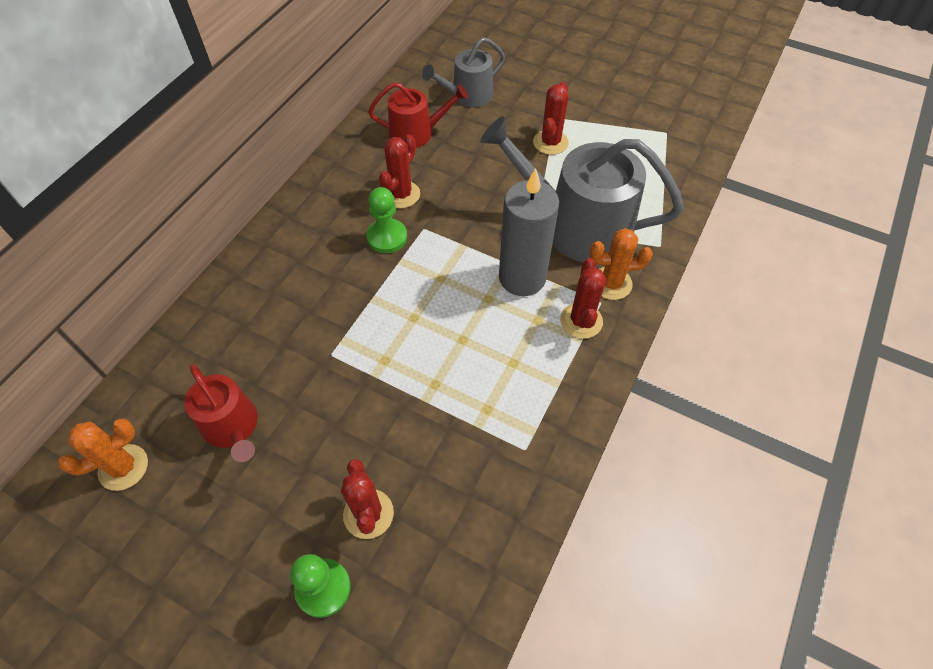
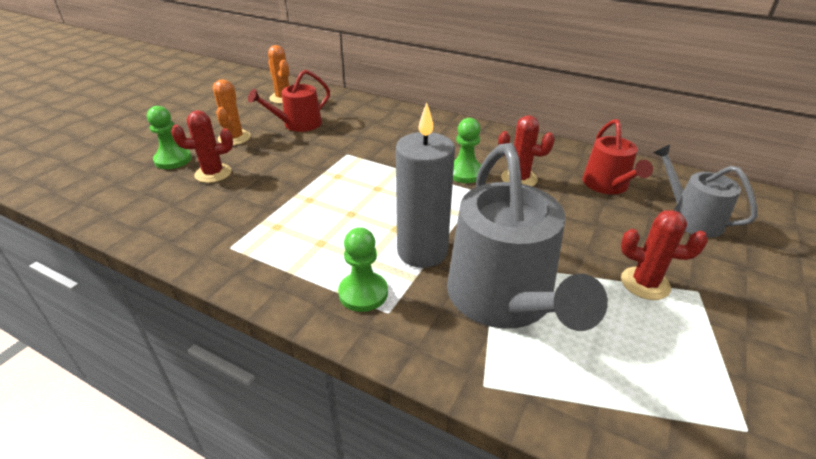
camera: 90 degrees right, 20 degrees down
grey watering can [480,116,684,262] -> grey watering can turned 150 degrees clockwise [447,143,608,331]
red cactus [560,258,606,339] -> green pawn [338,227,388,312]
orange cactus [590,228,653,300] -> orange cactus moved to [213,79,251,145]

